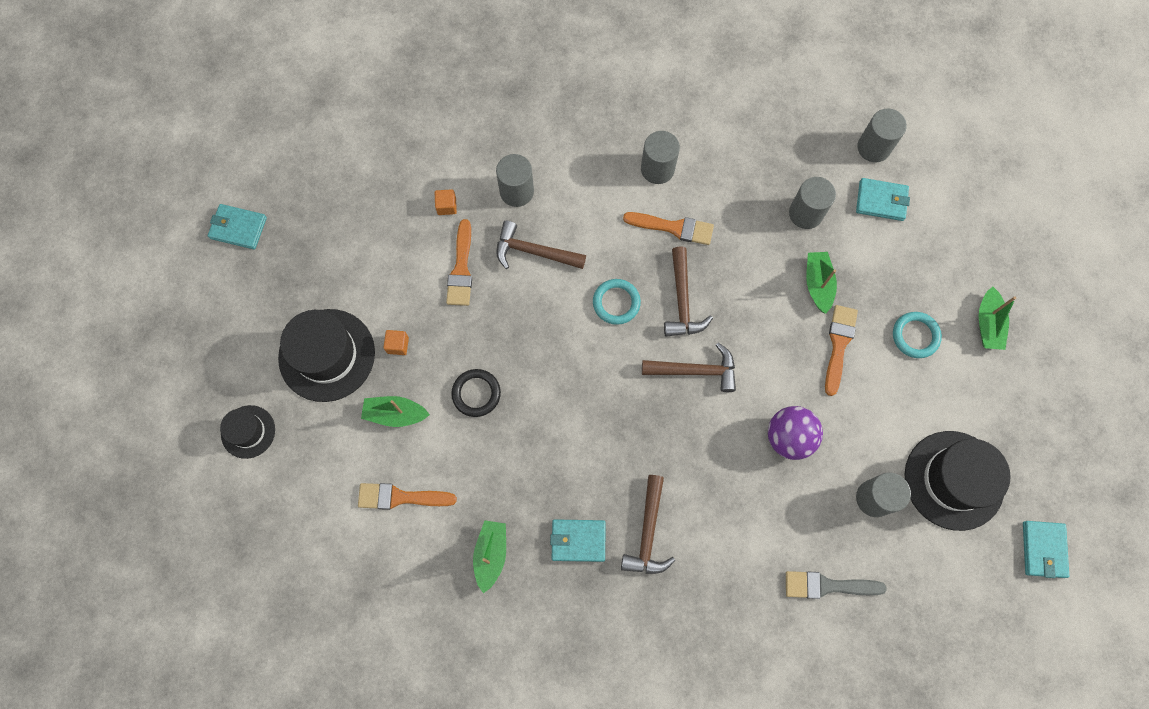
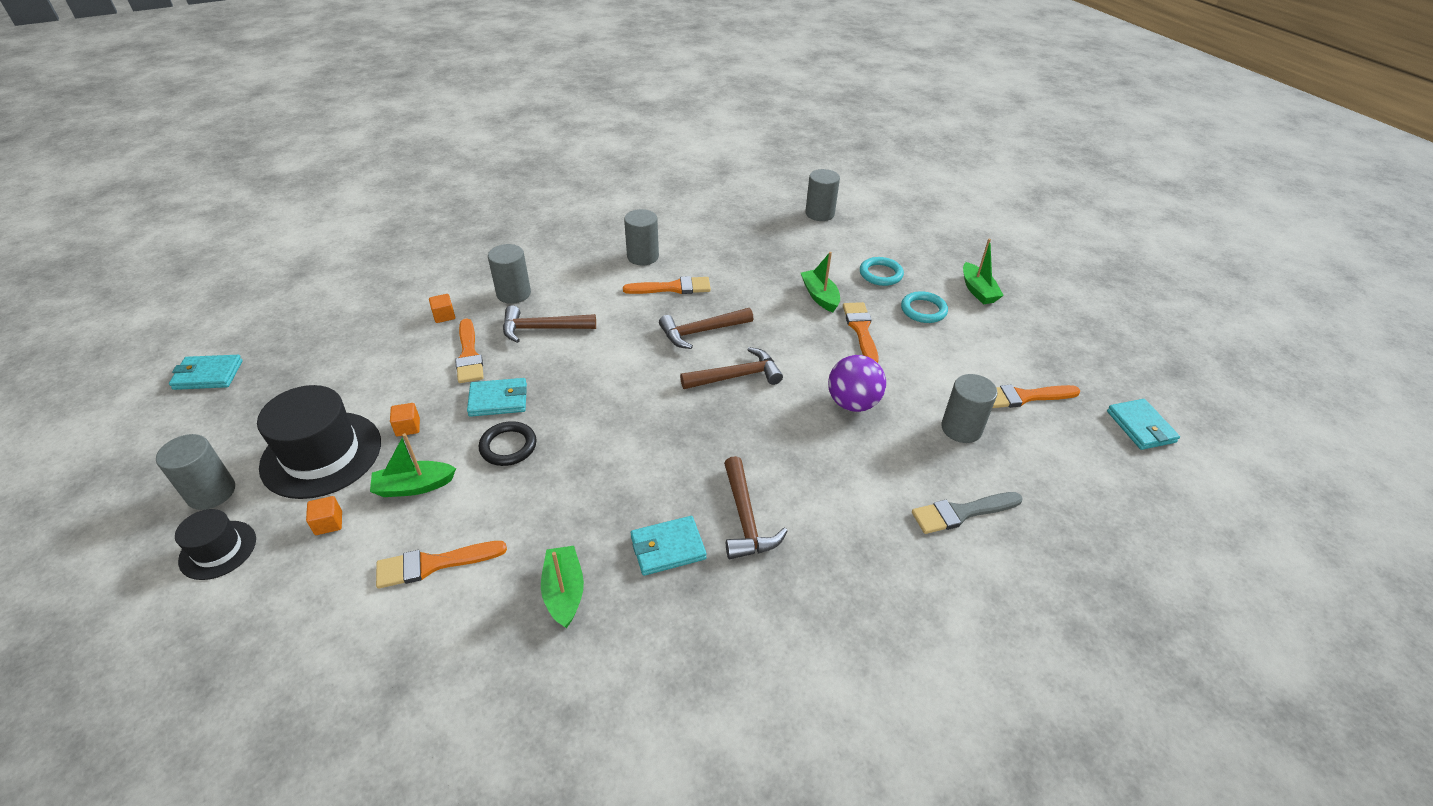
camera: 20 degrees left, 30 degrees down
turquoise ring [593,279,641,325] -> turquoise ring moved to [860,257,904,286]
brown hammer [664,247,713,337] -> brown hammer turned 90 degrees clockwise [659,308,753,349]
grey cylinder [789,177,836,229] -> grey cylinder moved to [156,434,235,510]
turquoise wallet [856,178,910,221] -> turquoise wallet moved to [467,378,527,417]
black hat [904,431,1011,531] -> orange brush [993,385,1080,408]
none -> orange cube [306,496,342,535]

